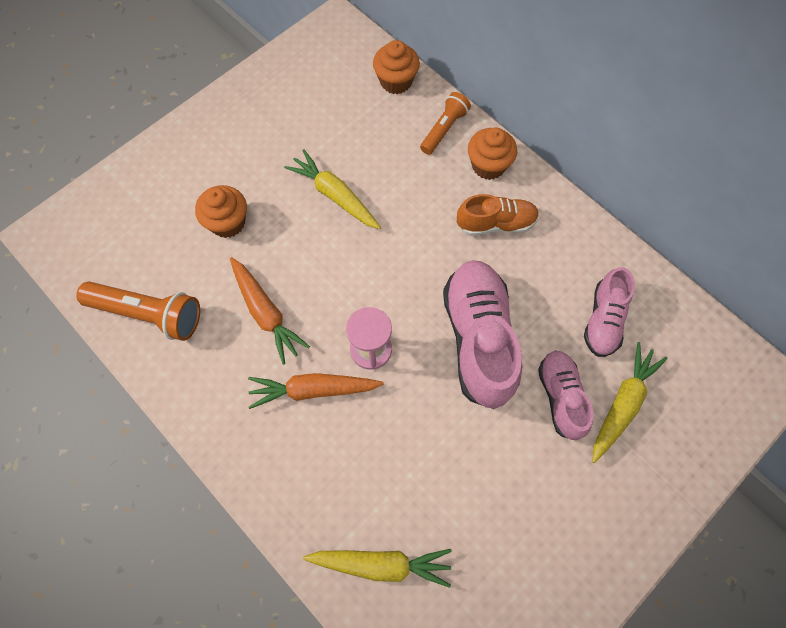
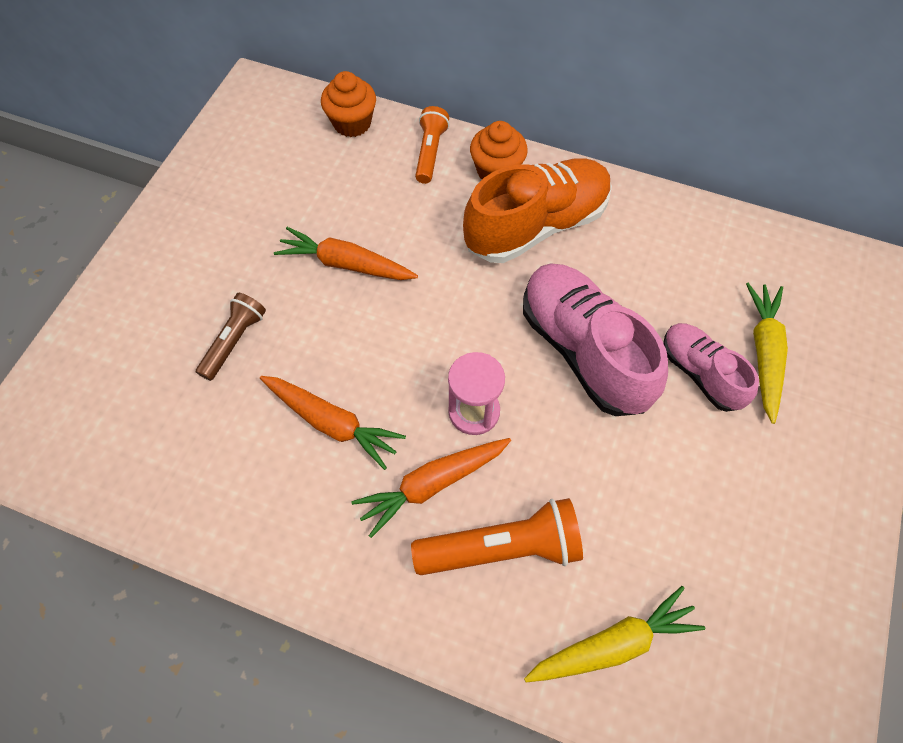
camera: 25 degrees left, 5 degrees down
orange flashlight [76,281,200,341] -> orange flashlight moved to [411,498,583,575]
orange cupcake [195,185,247,238] -> brown flashlight [196,293,266,381]
yellow carrot [284,149,381,229] -> orange carrot [274,227,418,280]
orange shoe [457,194,539,236] -> orange shoe [463,158,612,263], size x1.72
pink shoe [584,267,635,357] -> none

